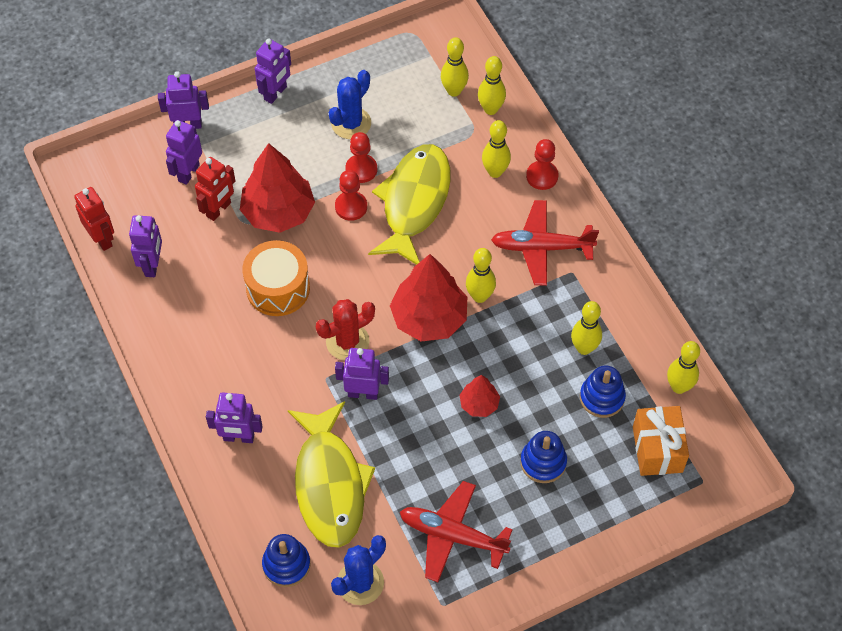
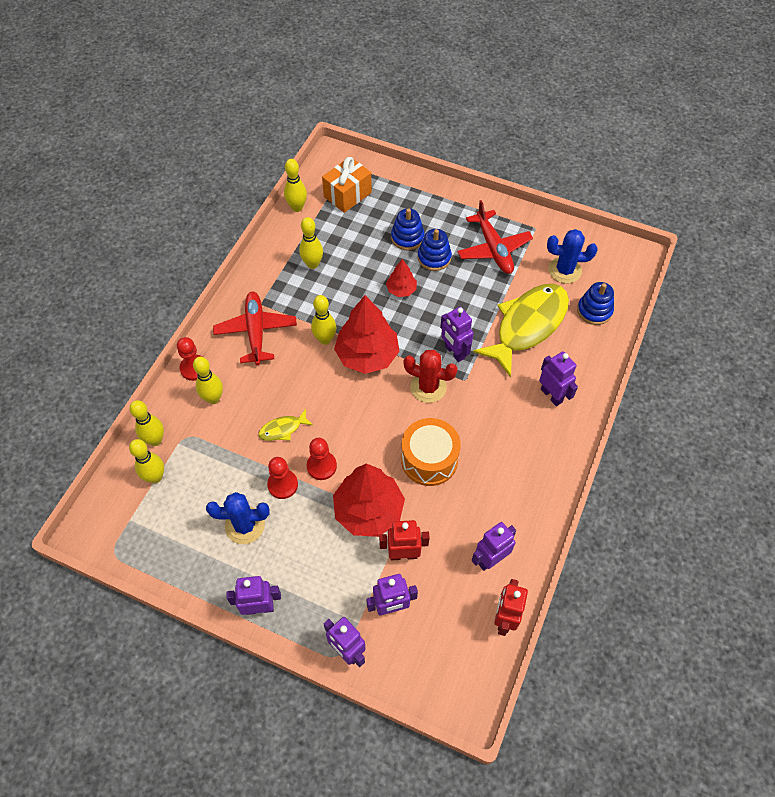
camera: 130 degrees left, 0 degrees up
yellow fish [368,144,450,265] -> yellow fish [259,409,313,441], size x0.42
red plane [491,200,599,286] -> red plane turned 150 degrees counterclockwise [213,291,297,365]
blue stacking toy [580,366,626,418] -> blue stacking toy moved to [418,229,452,271]

